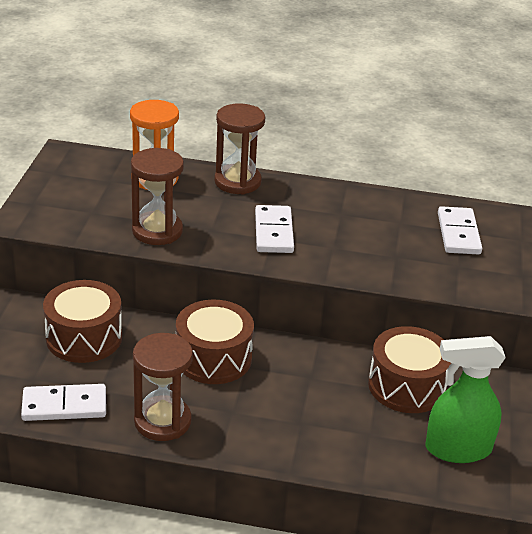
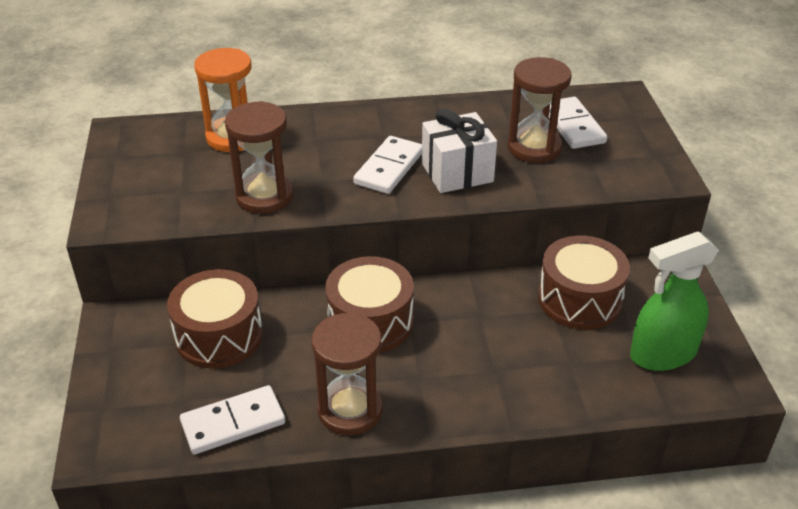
camera: 15 degrees left, 5 degrees up
brown hourglass [214,104,265,194] -> brown hourglass moved to [508,57,572,163]
white domino [255,205,294,253] -> white domino turned 45 degrees clockwise [353,136,422,194]
none -> white gift [422,109,497,193]

